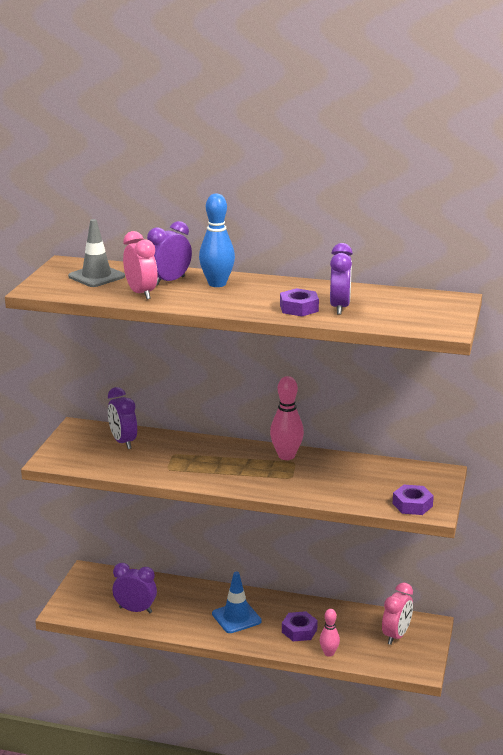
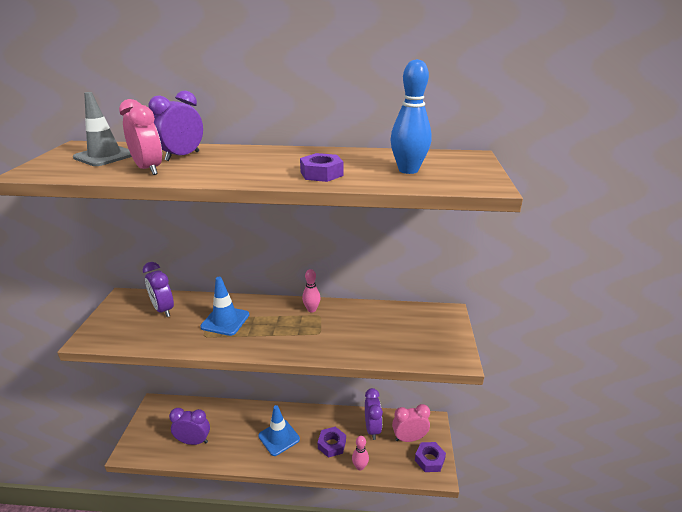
camera: 10 degrees left, 5 degrees up
blue bowling pin [199,194,235,287] -> blue bowling pin moved to [390,59,432,174]
pink bowling pin [270,376,304,460] -> pink bowling pin [302,269,321,312], size x0.61
purple clock [330,243,353,315] -> purple clock moved to [365,388,383,440]
pink clock [382,583,413,645] -> pink clock turned 120 degrees counterclockwise [392,404,430,442]
purple nut [392,485,434,515] -> purple nut moved to [415,442,446,472]
none -> blue traffic cone [200,277,249,336]

